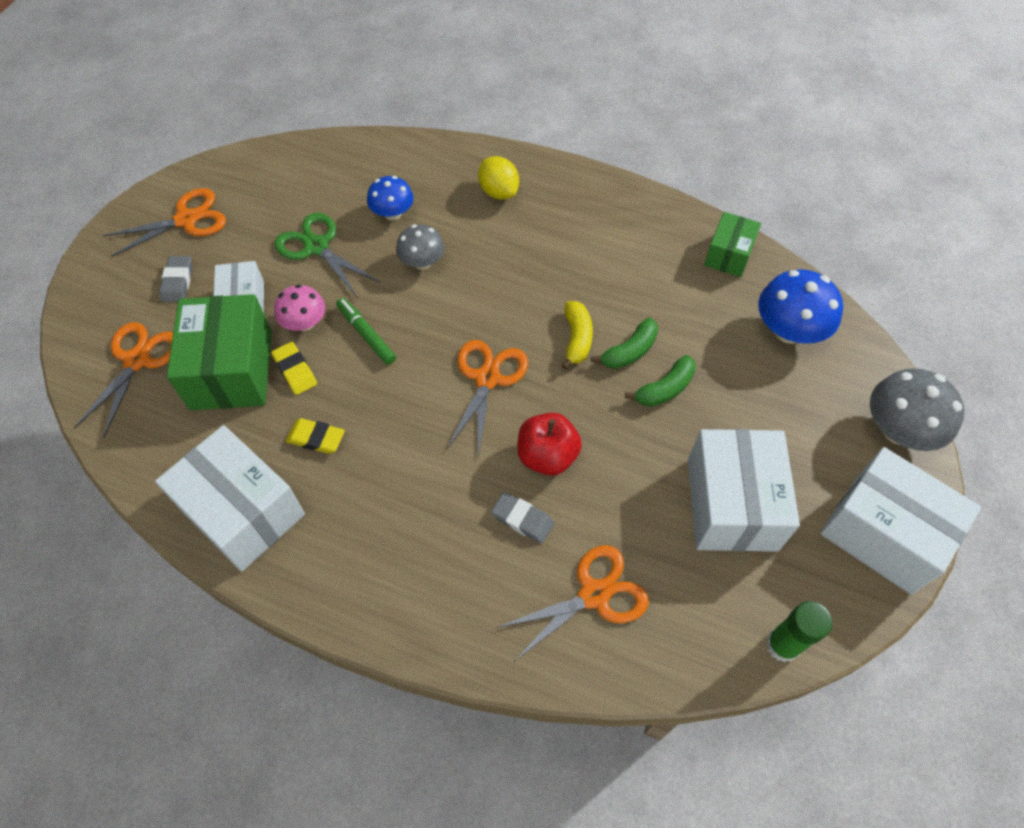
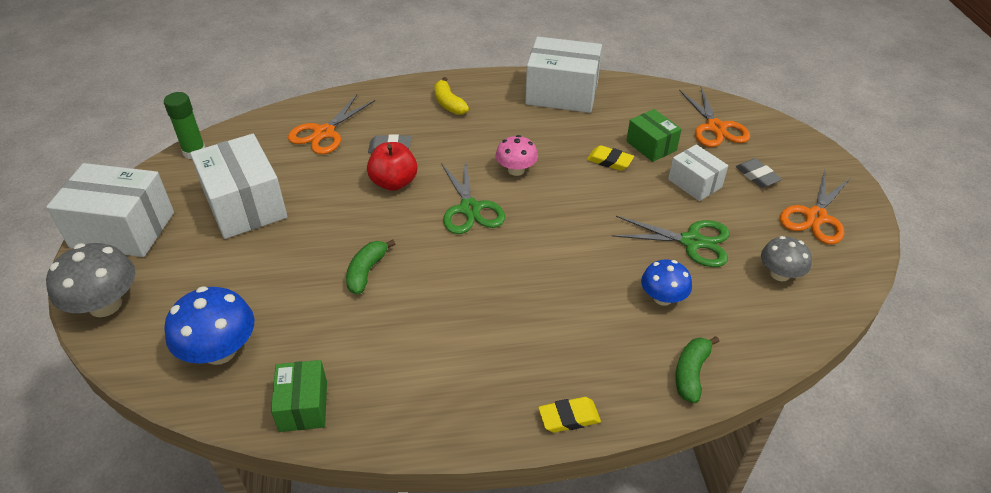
camera: 150 degrees right, 15 degrees down
green box [167,294,271,410] -> green box [626,109,682,162], size x0.56
pink mushroom [274,284,325,331] -> pink mushroom moved to [496,135,538,176]
yellow eraser [286,418,345,454] -> yellow eraser moved to [538,397,601,433]
green marker [336,298,396,365] -> none
grey mushroom [396,224,445,270] -> grey mushroom moved to [761,236,812,281]
orange scissors [446,340,528,459] -> green scissors [441,158,505,234]
yellow lemon [478,156,519,200] -> none
yellow banana [561,301,593,369] -> yellow banana moved to [434,77,469,115]
green banana [625,355,696,406] -> green banana moved to [675,336,720,403]

